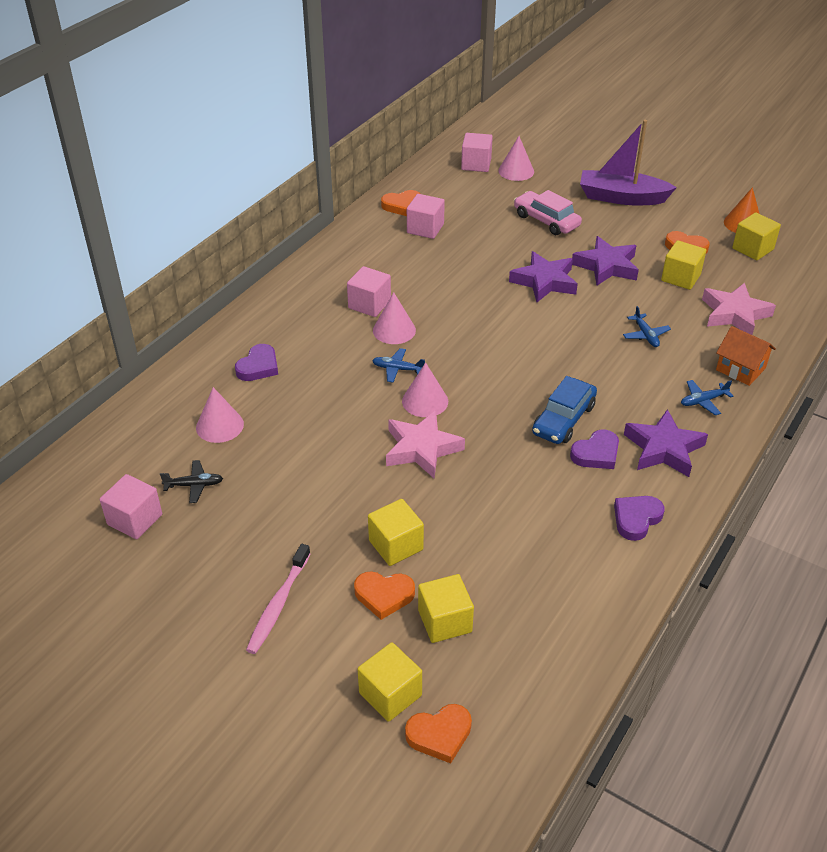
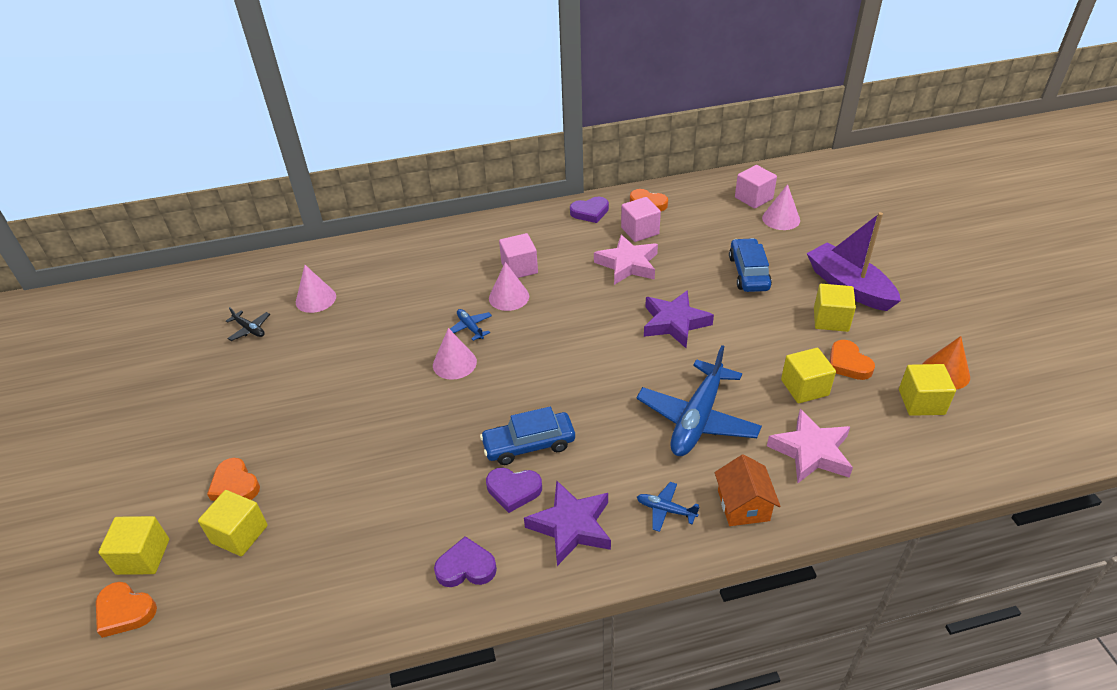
camera: 45 degrees right, 0 degrees up
pink cube [100,474,162,539] -> none
purple heart [235,344,278,381] -> purple heart moved to [570,197,609,223]
pink toothbrush [246,544,310,654] -> none
yellow cube [368,499,424,566] -> yellow cube moved to [814,284,856,332]
pink star [386,410,465,478] -> pink star moved to [594,235,658,285]
pink car [514,190,582,235] -> blue car [729,238,772,292]
purple star [572,236,639,285] -> none
blue plane [623,306,671,347] -> blue plane [636,345,762,456], size x2.27

